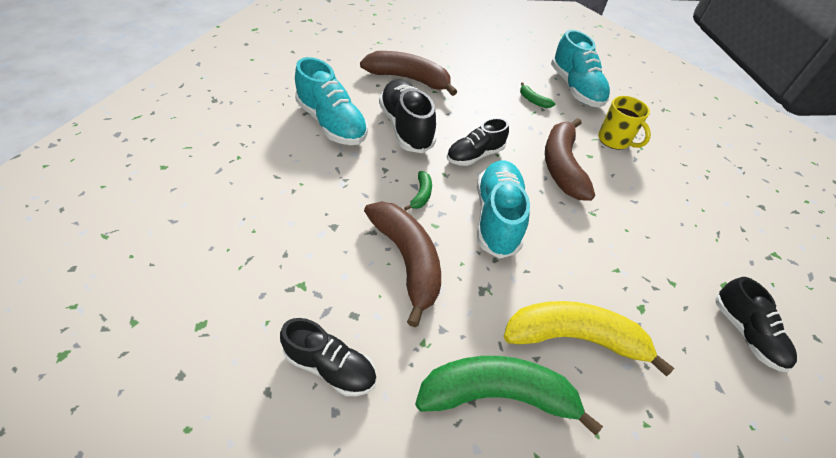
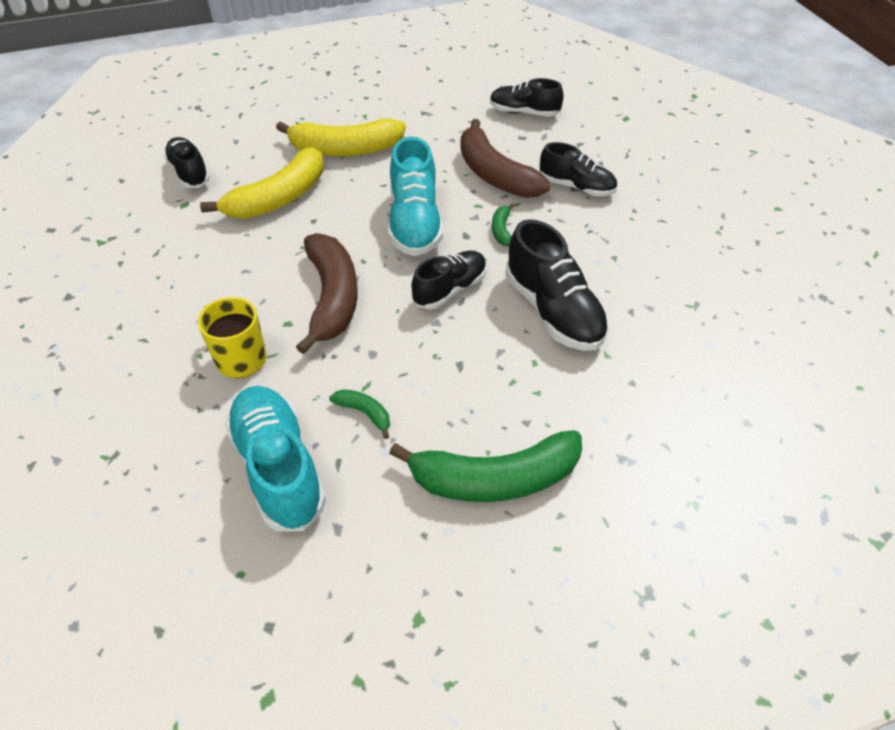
camera: 175 degrees right, 0 degrees up
turquoise shoe [295,57,368,145] -> none
brown banana [360,51,457,96] -> none
green banana [415,356,603,436] -> green banana moved to [389,430,582,502]
none -> yellow banana [200,147,324,219]
none -> black shoe [540,142,617,196]

